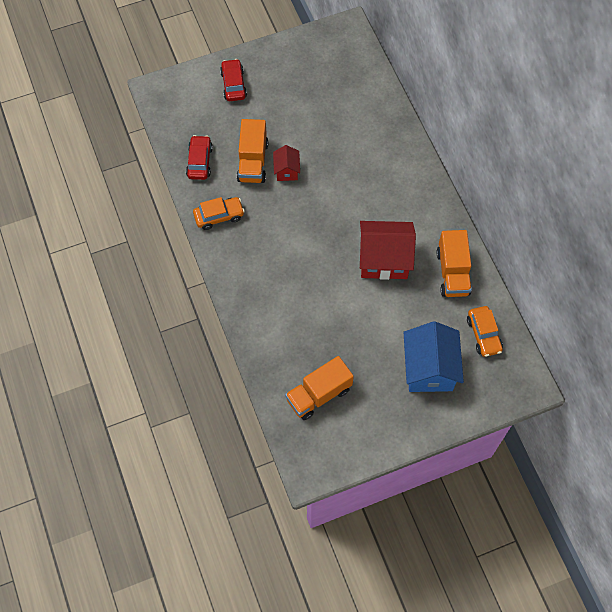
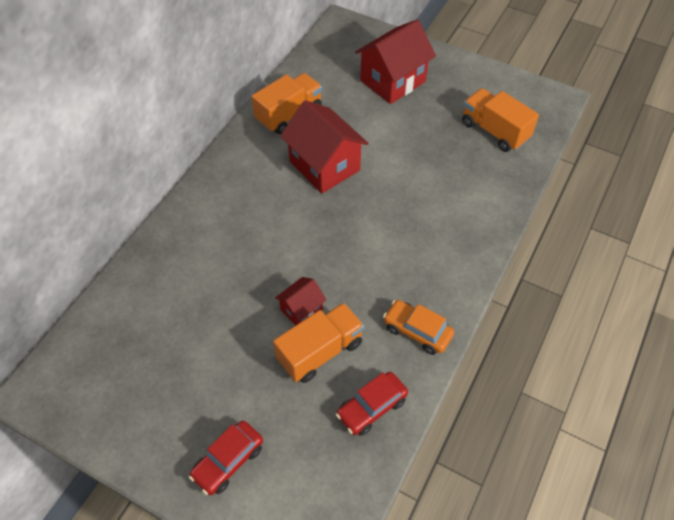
camera: 130 degrees left, 10 degrees down
orange truck [285,356,354,420] -> orange truck turned 150 degrees counterclockwise [462,88,539,152]
blue house [403,321,464,392] -> red house [355,19,436,104]
orange car [467,306,503,357] -> none

